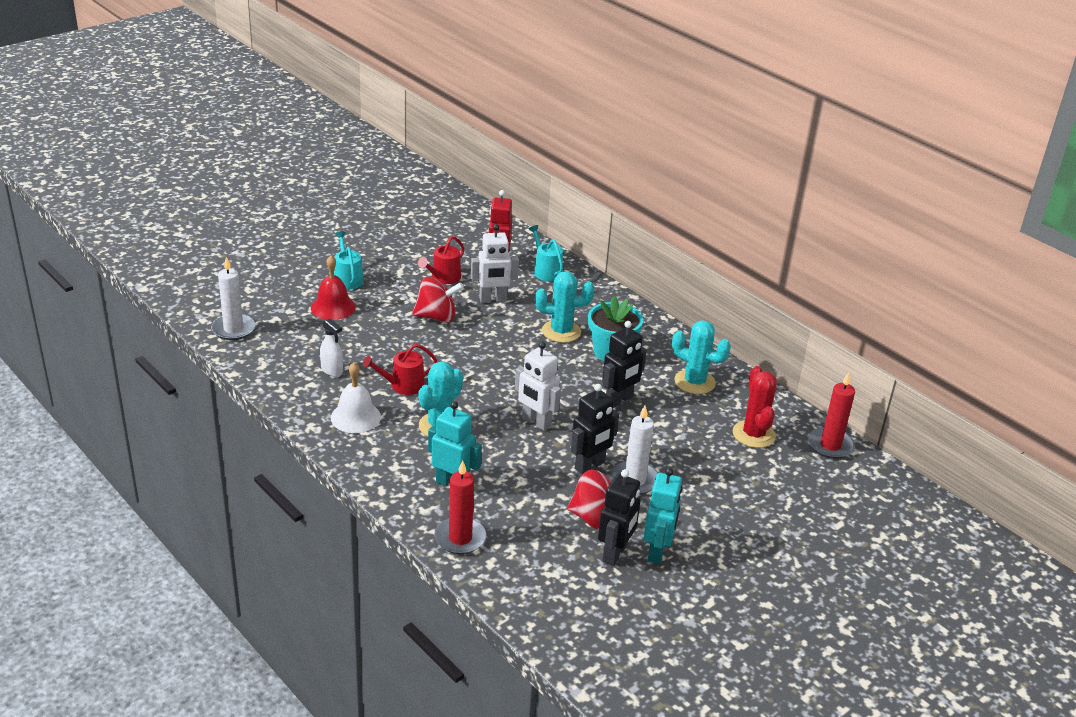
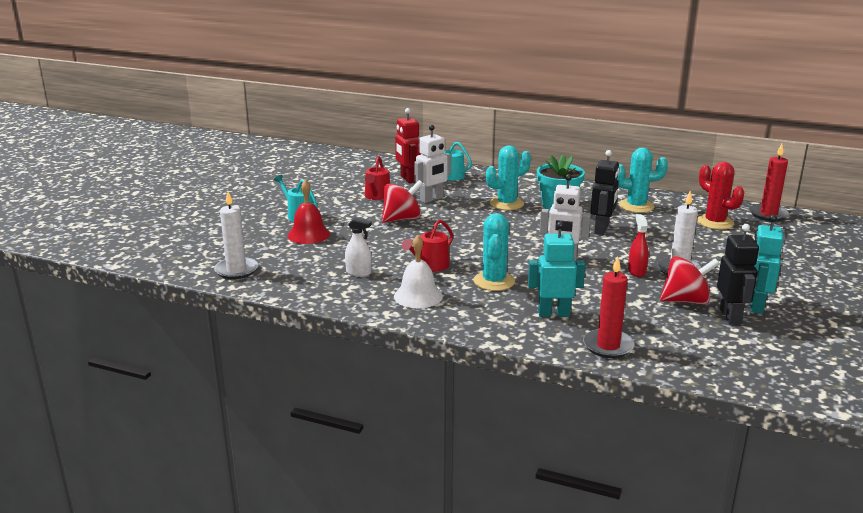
camera: 25 degrees left, 10 degrees down
black robot [571,384,619,474] -> red spray bottle [628,214,649,277]
turquoise robot [643,468,682,564] -> turquoise robot turned 150 degrees counterclockwise [751,214,783,314]

